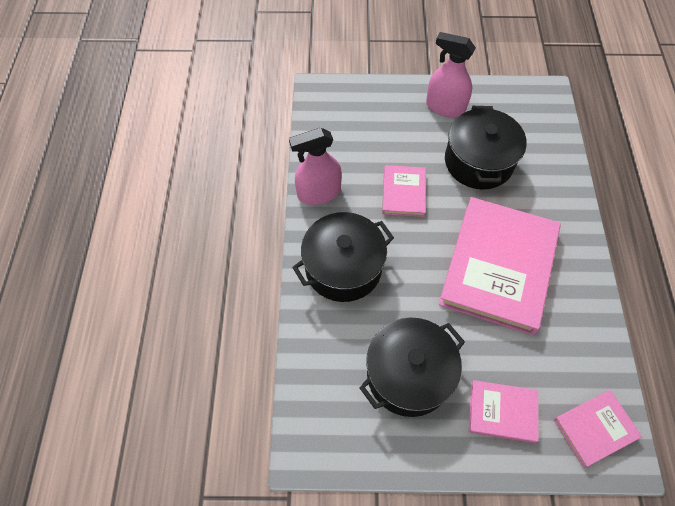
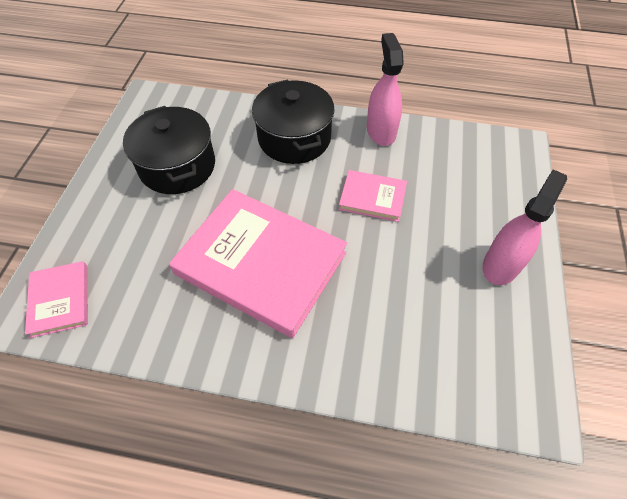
camera: 100 degrees right, 5 degrees down
black pot [445,106,527,189] -> none
pink book [469,380,538,443] -> none

